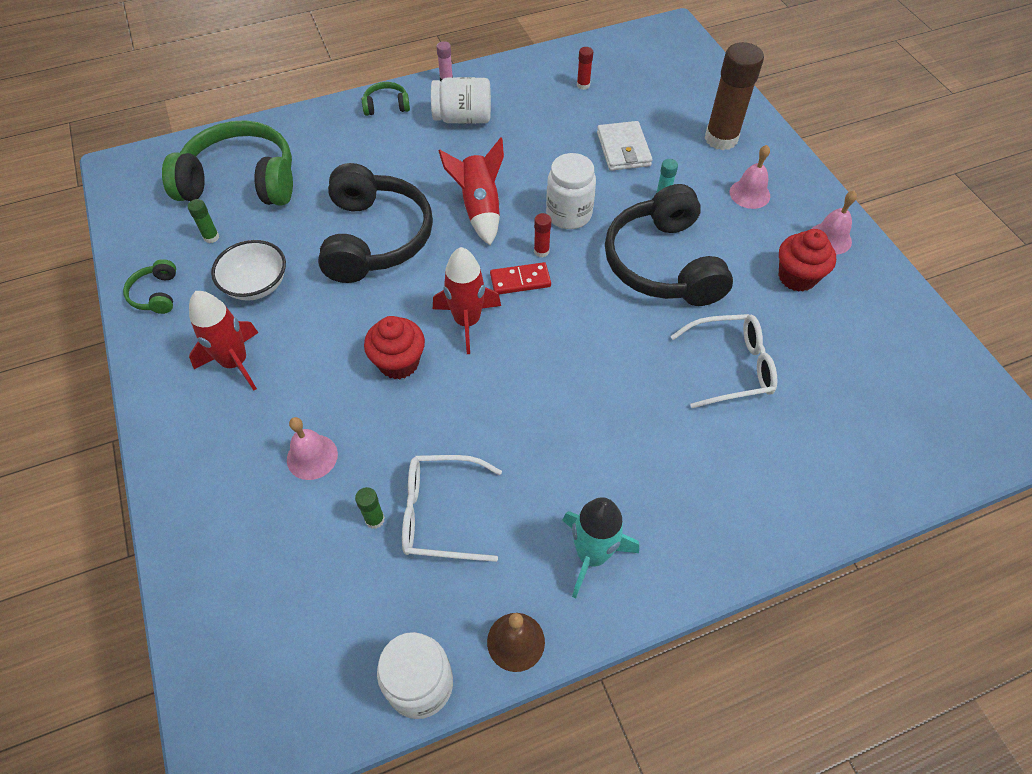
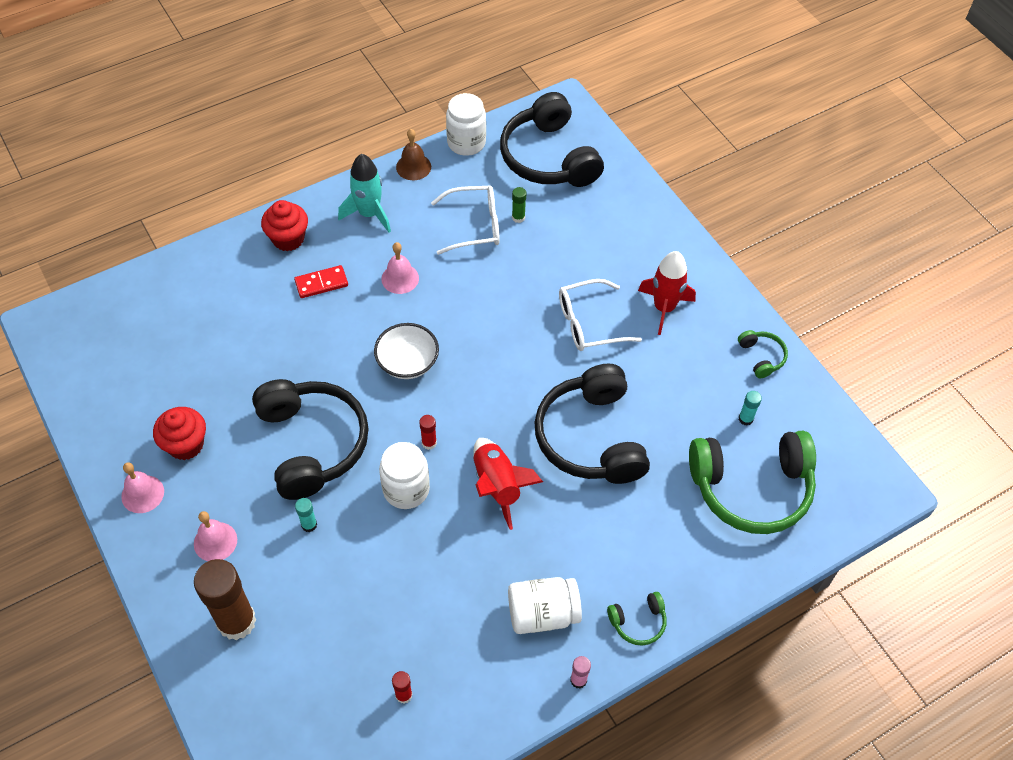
camera: 170 degrees right, 0 degrees up
green glue stick [188,199,219,243] -> turquoise glue stick [738,391,762,426]
white bowl [211,240,286,301] -> white bowl moved to [374,323,439,379]
pink bell [287,417,338,480] -> pink bell moved to [381,242,419,294]
red cupcake [364,316,425,379] -> red cupcake moved to [261,200,308,251]
red rocket [433,247,501,354] -> none
red domino [490,262,551,294] -> red domino moved to [294,265,348,298]
white wallet [597,121,653,171] -> none
white glasses [670,314,777,408] -> white glasses moved to [559,279,642,351]
none -> black headphones [500,92,604,187]

